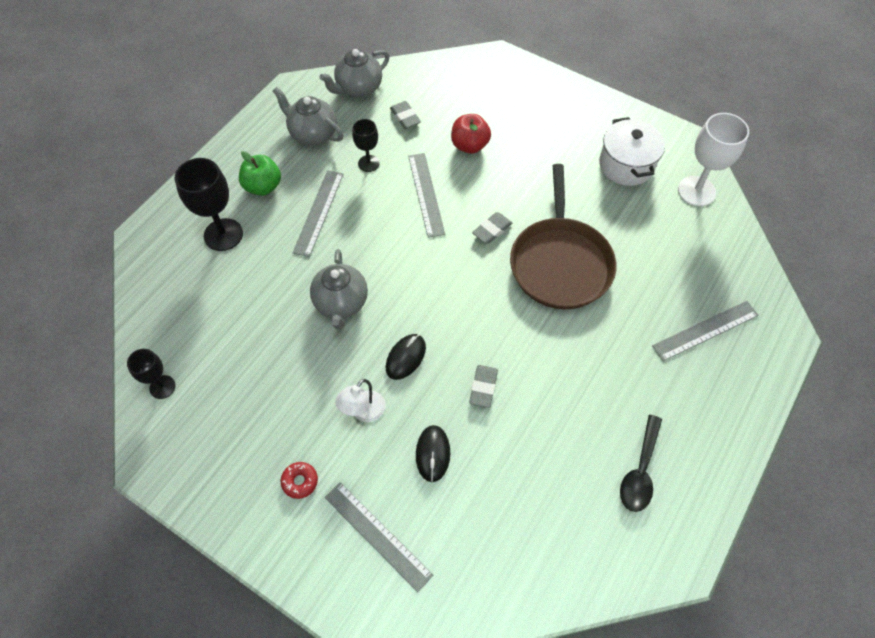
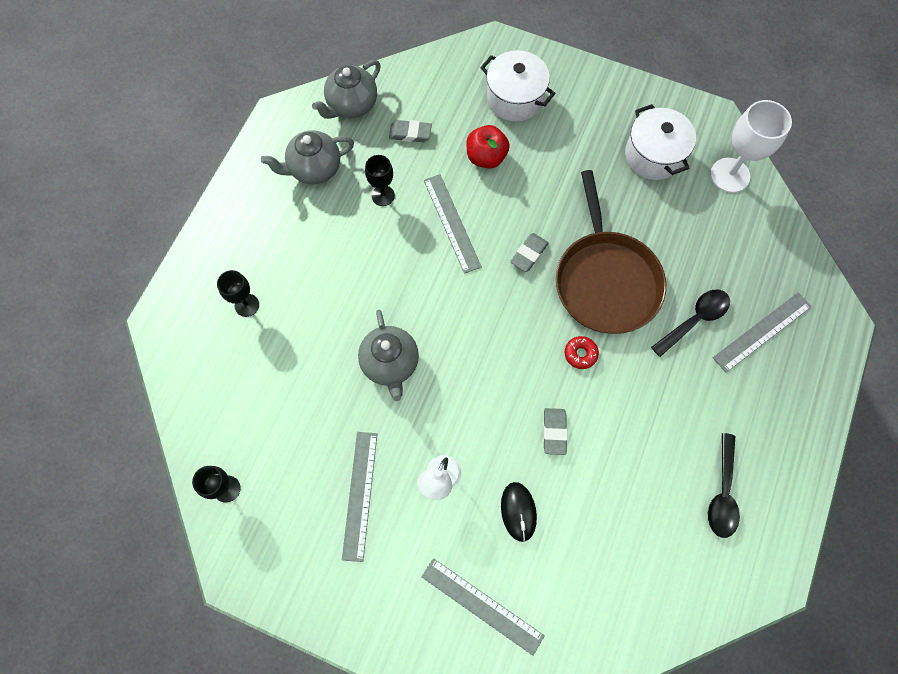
camera: 10 degrees left, 10 degrees up
black goblet [175,158,243,251] -> black goblet [217,270,259,317], size x0.59
green apple [239,151,281,196] -> none
grey teapot [273,87,343,145] -> grey teapot turned 45 degrees counterclockwise [261,130,354,184]
red donut [281,462,318,499] -> red donut moved to [565,336,599,369]
grey ruler [293,170,343,257] -> grey ruler moved to [342,432,377,562]
black mouse [386,334,426,380] -> none
grey eraser [390,101,421,129] -> grey eraser turned 45 degrees counterclockwise [389,120,432,142]
none -> white pot [480,50,556,122]
none -> black spoon [651,290,730,357]

